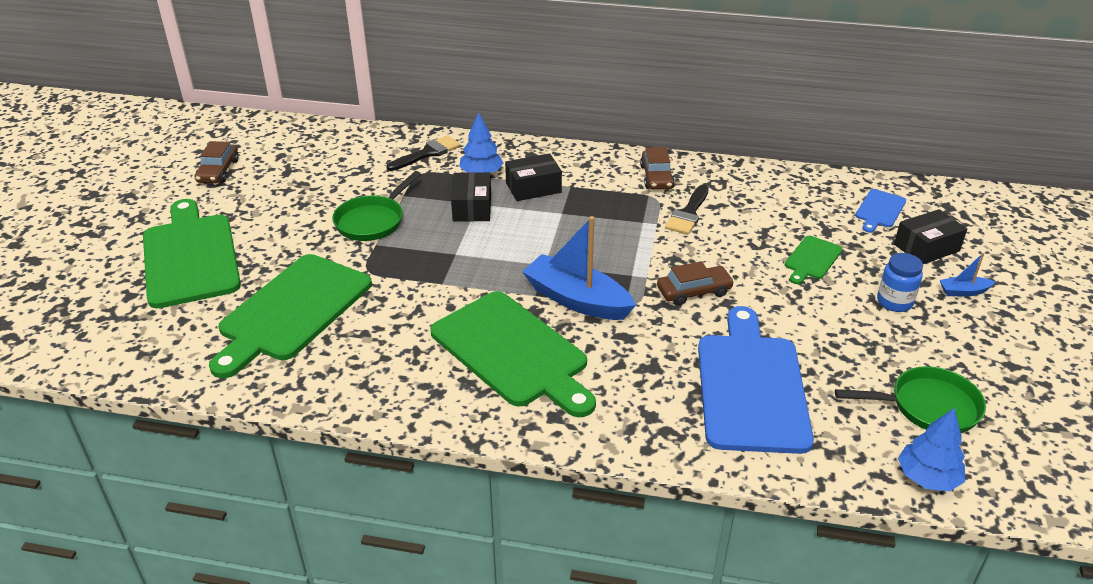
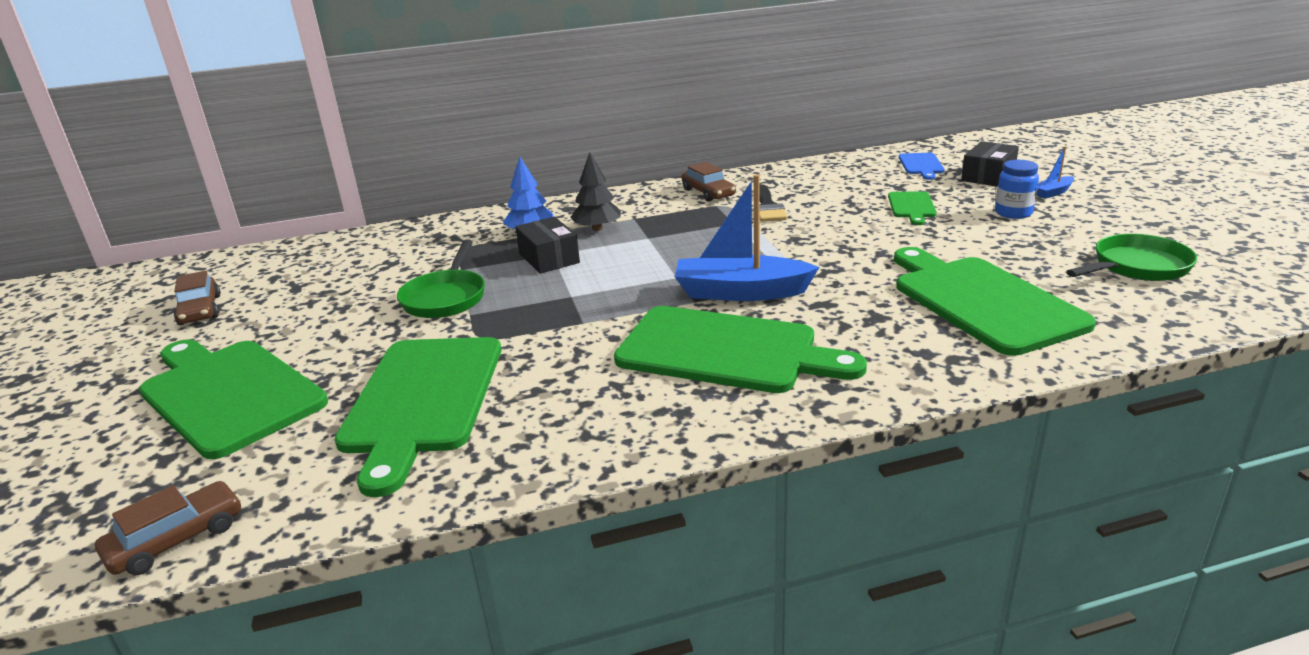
camera: 25 degrees left, 10 degrees down
black brush [386,135,460,171] -> none
black box [505,153,562,201] -> black tree [571,152,621,231]
brown car [657,261,734,305] -> brown car moved to [95,481,241,575]
blue cutting board [698,306,814,454] -> green cutting board [894,247,1096,356]
blue tree [898,408,965,491] -> none

